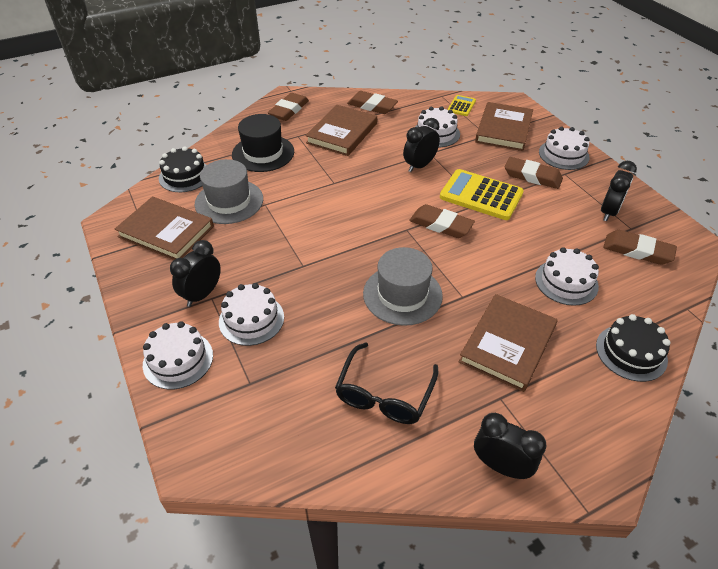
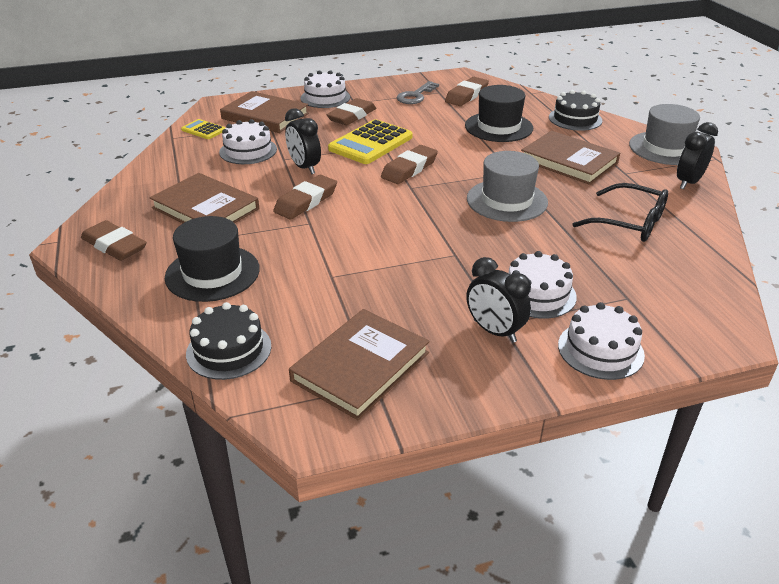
camera: 80 degrees left, 10 degrees down
grey hat [195,159,263,224] -> grey hat moved to [629,104,700,165]
brown eraser [347,91,398,114] -> brown eraser moved to [273,175,337,219]
white cake [535,247,599,306] -> black hat [465,85,533,142]
black clock [601,161,637,221] -> grey key [397,81,439,104]

